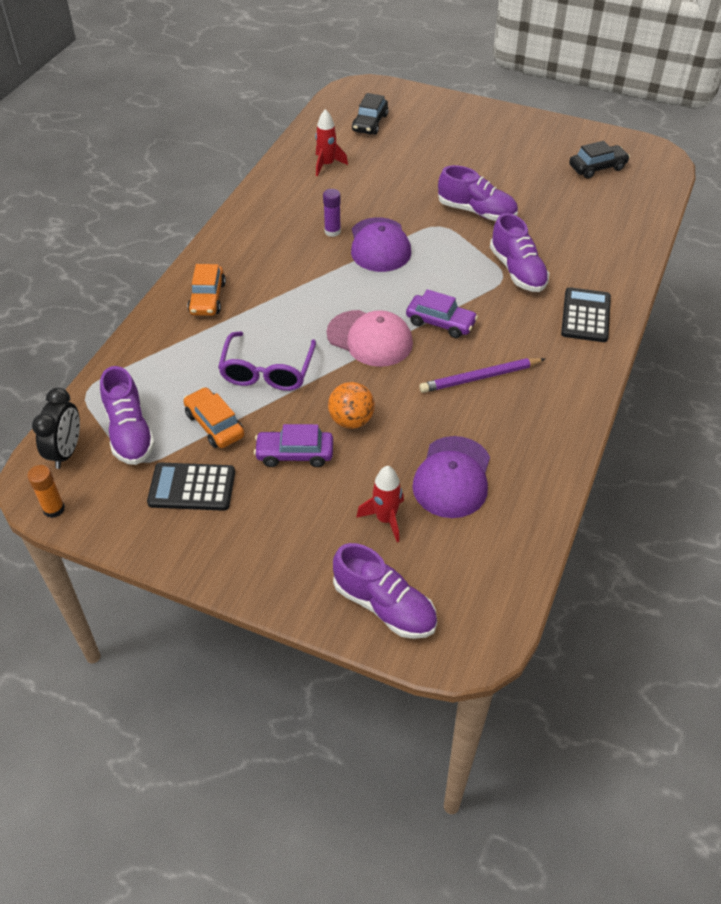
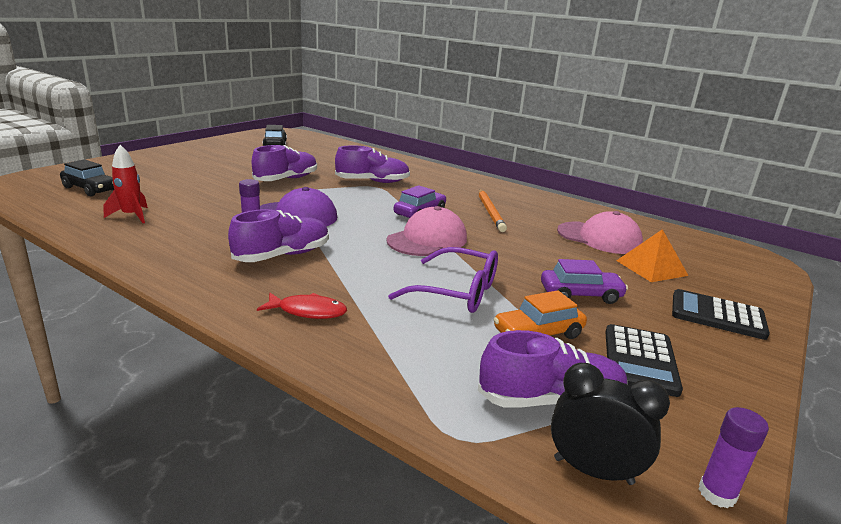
camera: 80 degrees left, 25 degrees down
orange glue stick [27,465,65,518] -> purple glue stick [699,407,769,508]
orange car [188,264,226,316] -> red fish [257,293,347,319]
purple car [254,424,333,467] -> purple car turned 105 degrees counterclockwise [541,259,628,304]
orange ball [328,382,375,429] -> none
purple shoe [333,543,437,639] -> purple shoe moved to [228,209,329,262]
red rocket [356,466,404,542] -> orange pyramid [616,229,689,282]
purple cap [412,436,490,518] -> pink cap [557,211,643,254]
purple pencil [419,358,545,393] -> orange pencil [479,189,507,232]
black calculator [561,287,611,342] -> black calculator moved to [672,289,770,340]

